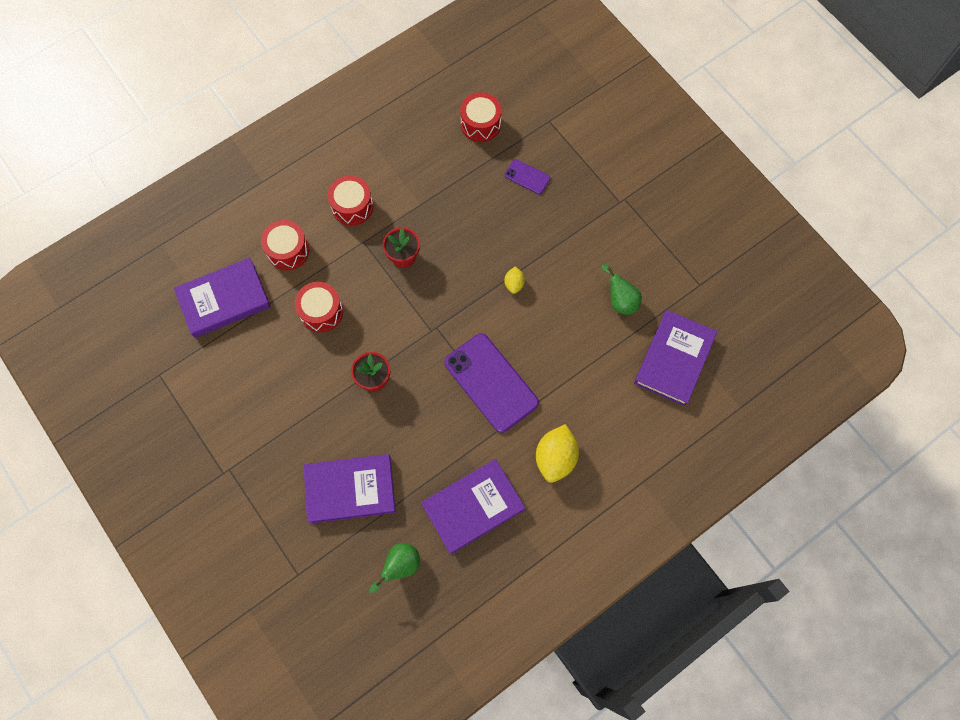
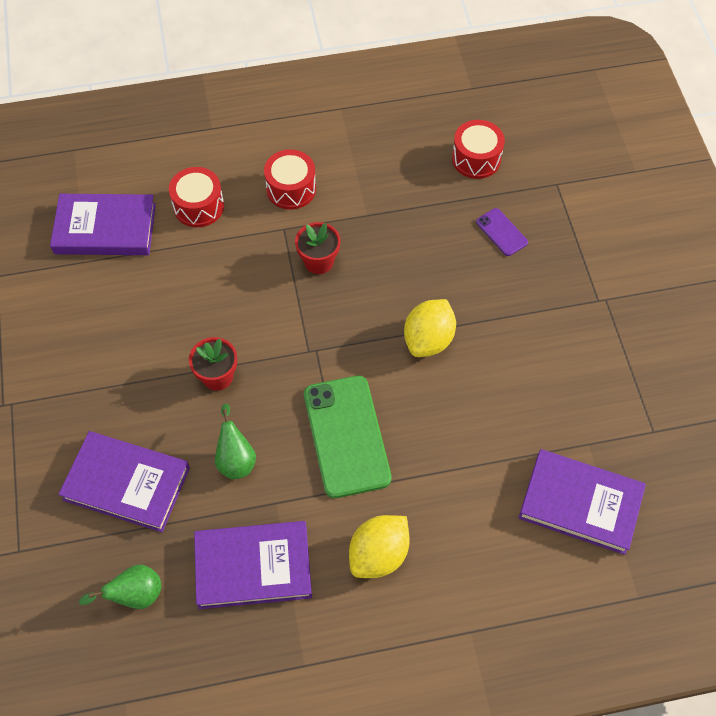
camera: 25 degrees right, 10 degrees down
red drum [295,282,343,332] -> none
purple phone [444,333,539,433] -> green phone [304,376,392,498]
yellow lemon [504,266,525,294] -> yellow lemon [404,299,456,357], size x1.94
green pear [601,264,642,315] -> green pear moved to [215,404,256,479]
purple book [634,310,717,406] -> purple book turned 60 degrees clockwise [519,449,646,555]

